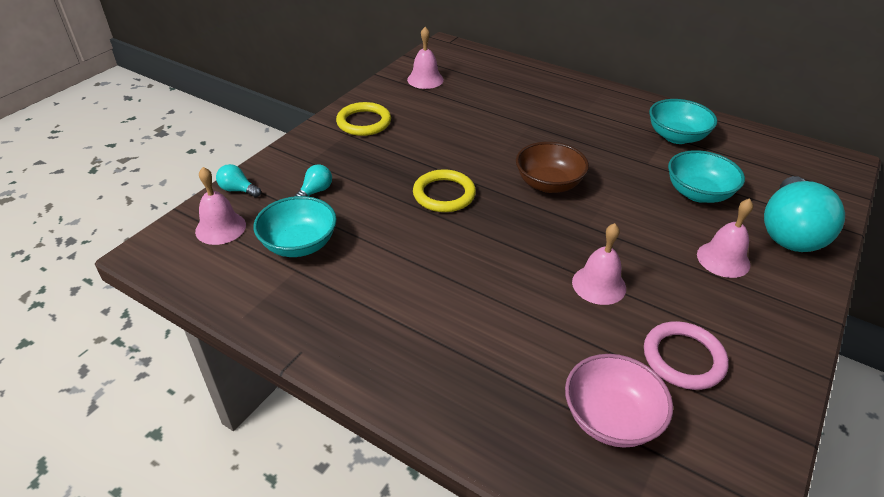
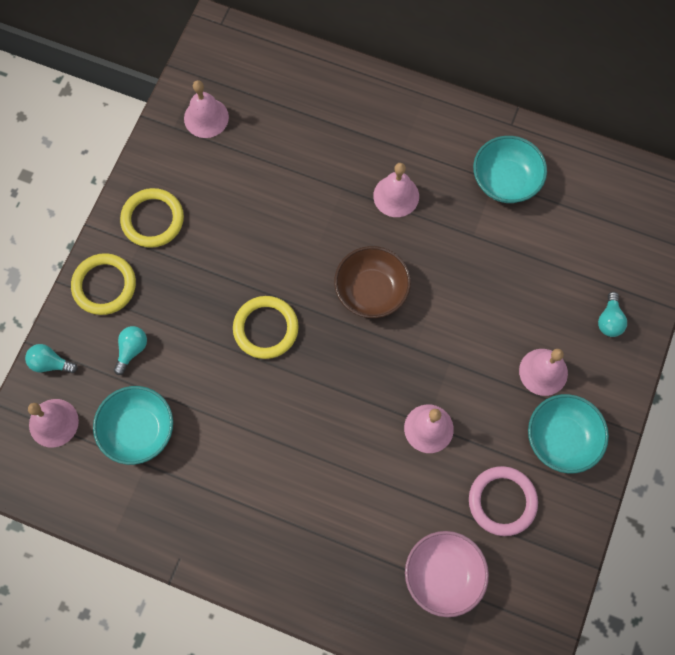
camera: 10 degrees left, 30 degrees up
turquoise bowl [668,150,745,203] -> turquoise bowl moved to [528,394,609,473]
turquoise light bulb [764,176,845,252] -> turquoise light bulb [598,292,627,337], size x0.42
none -> yellow ring [71,253,136,315]
none -> pink bell [373,163,419,217]

